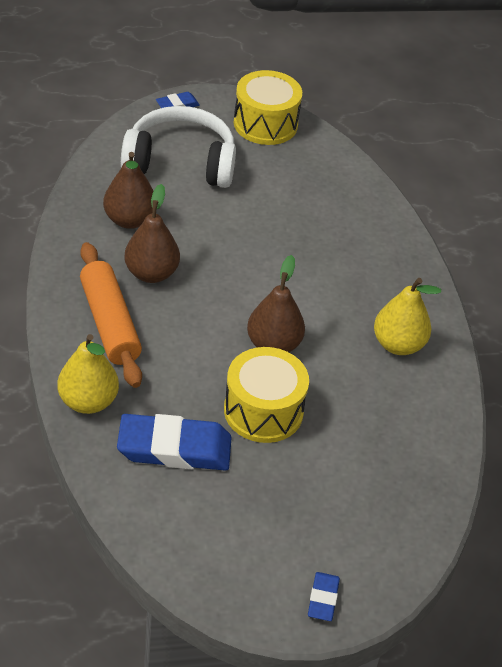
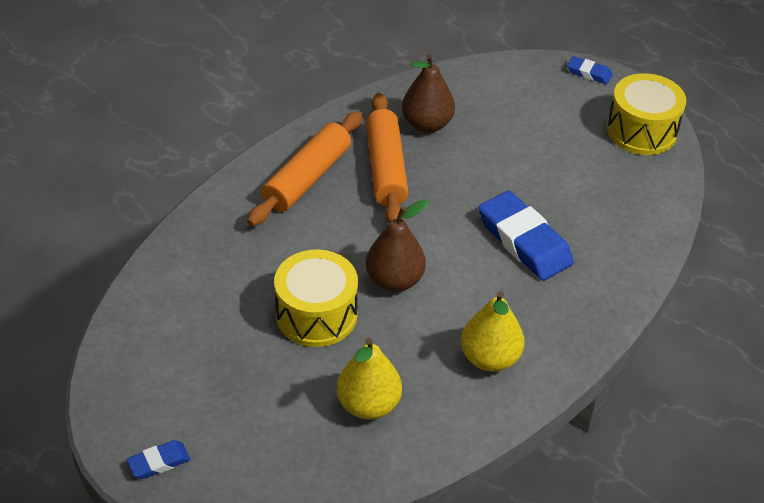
camera: 55 degrees right, 0 degrees up
yellow pear [58,334,119,414] -> yellow pear moved to [337,338,402,419]
blue eraser [117,414,232,470] -> blue eraser moved to [478,191,574,281]
white headphones [121,106,236,188] -> none
brown pear [124,184,180,283] -> orange rolling pin [366,93,408,223]

